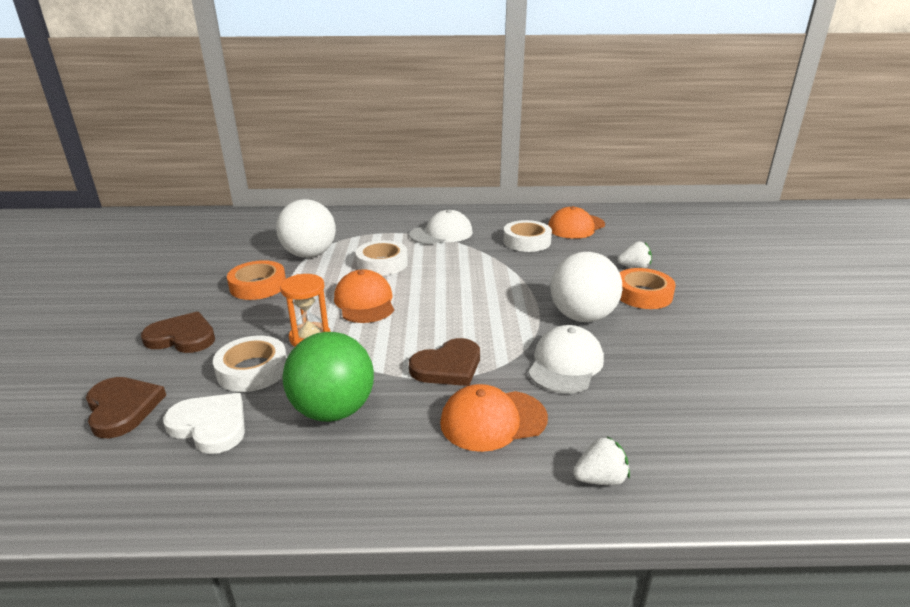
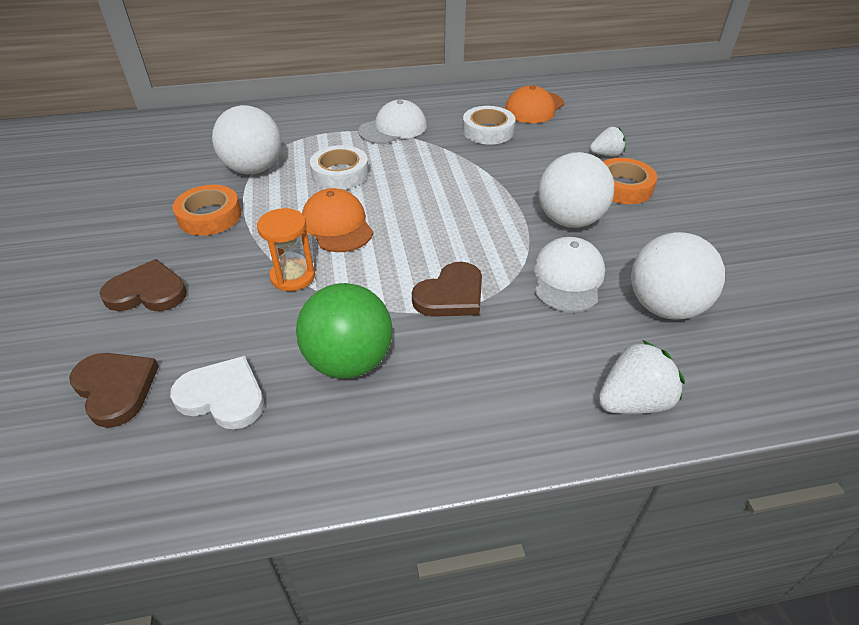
camera: 10 degrees left, 15 degrees up
white tape [213,336,287,392] -> none
orange cap [440,384,548,452] -> none
white strawberry [573,436,630,485] -> white strawberry [598,340,685,414], size x1.53
none -> white ball [631,232,725,320]

